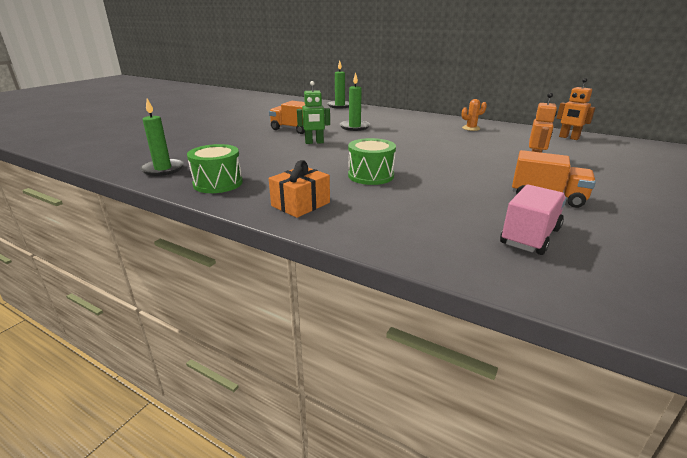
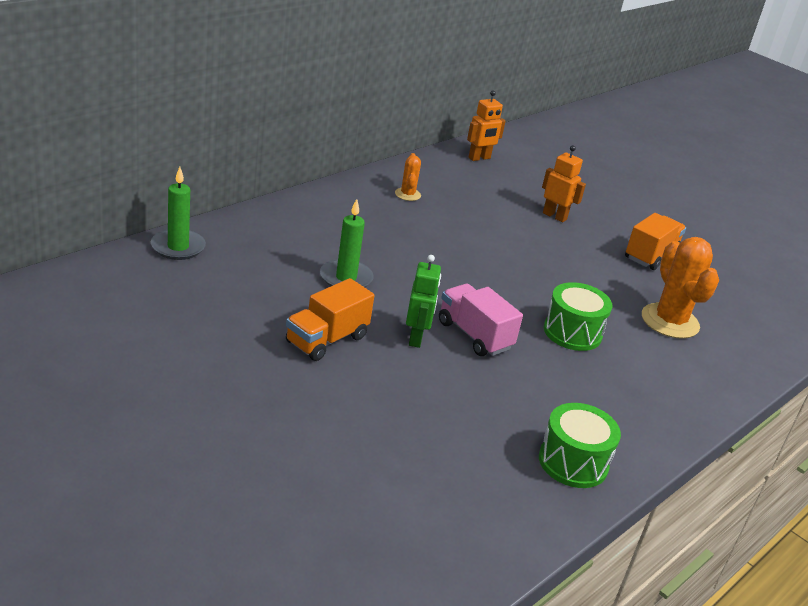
camera: 80 degrees left, 5 degrees up
green candle [140,98,184,176] -> none
orange gift [269,160,330,218] -> none
pink truck [500,185,567,255] -> pink truck moved to [439,284,523,356]
none -> orange cactus [642,237,719,339]

